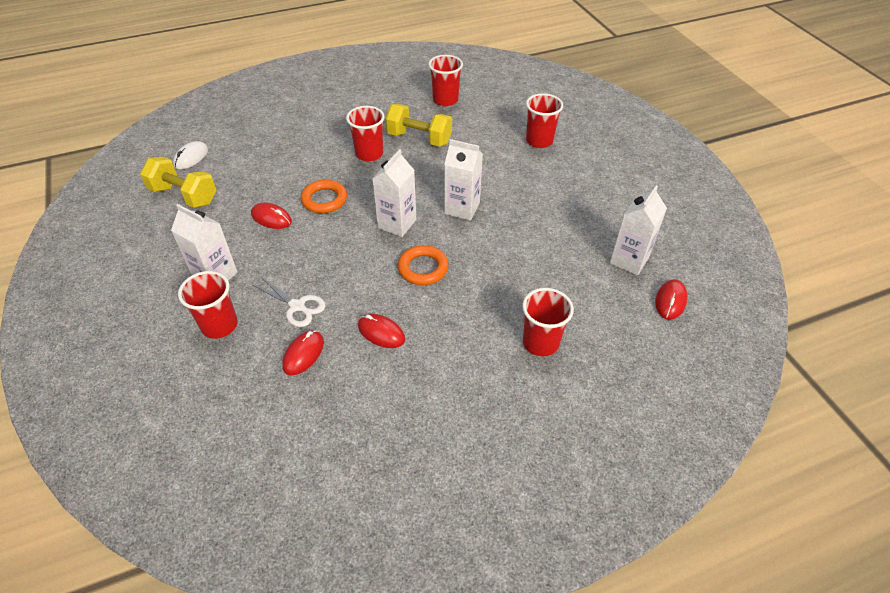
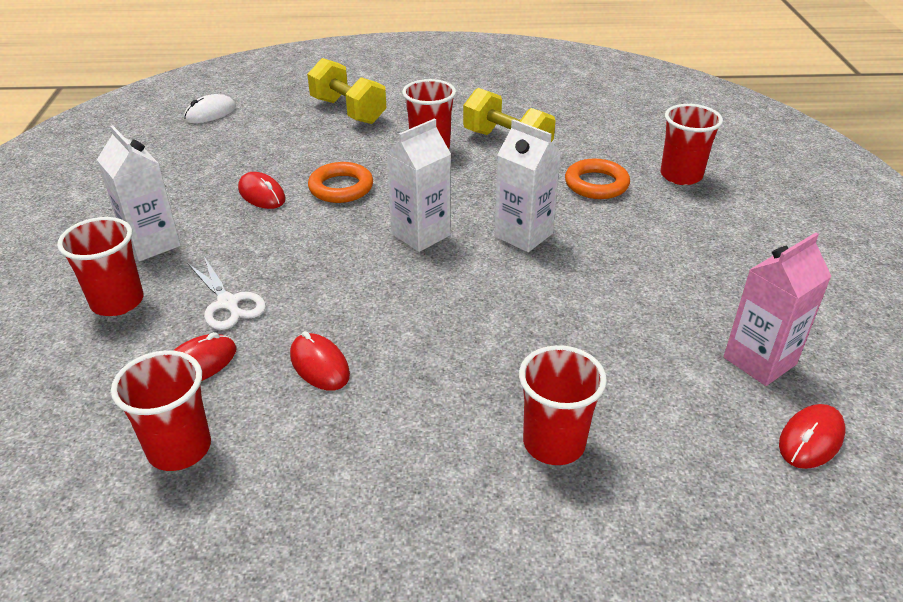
camera: 20 degrees right, 10 degrees down
yellow dumbbell [140,157,216,208] -> yellow dumbbell moved to [307,58,386,124]
orange ring [398,245,449,285] -> orange ring moved to [565,159,630,199]
red cup [428,55,463,106] -> red cup moved to [111,350,211,471]
white carton [610,186,667,275] -> pink carton [724,233,832,386]

